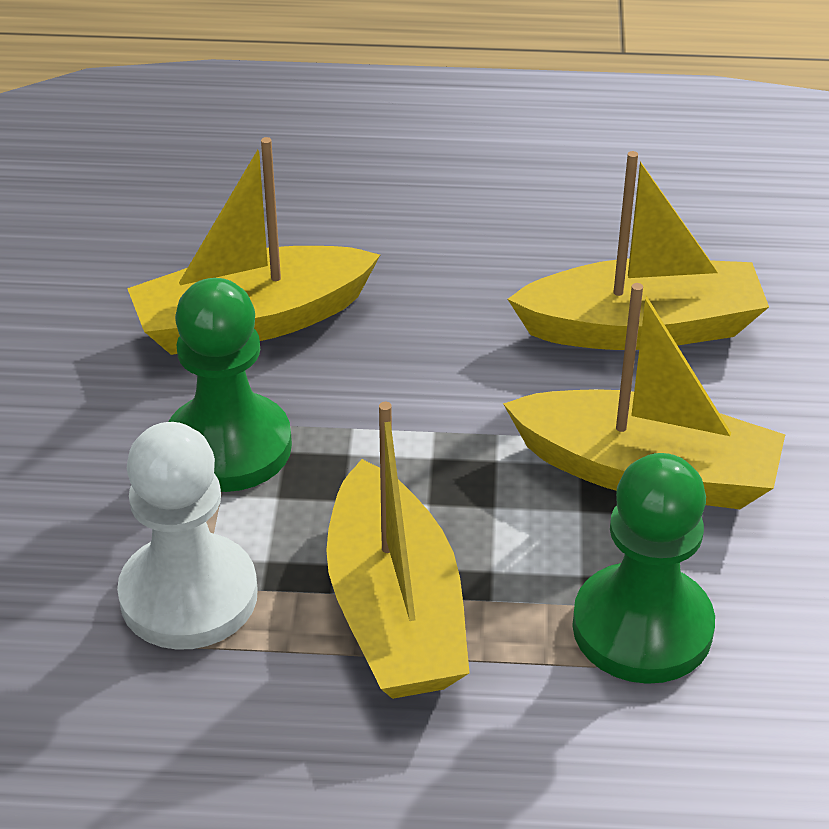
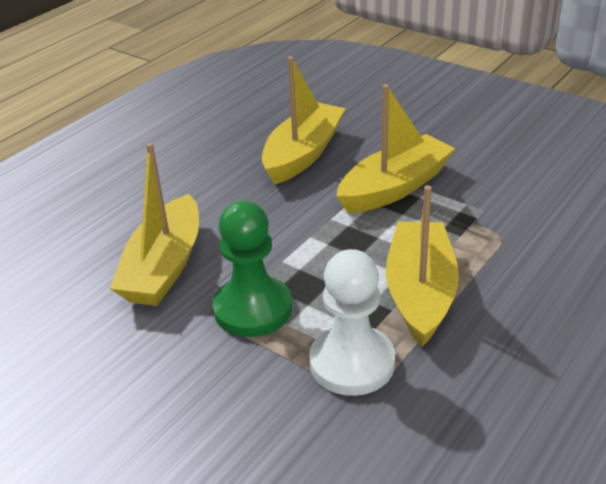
camera: 55 degrees left, 5 degrees down
yellow boat [326,402,470,699] -> yellow boat turned 105 degrees counterclockwise [386,185,459,346]
green pawn [572,453,715,684] -> none

